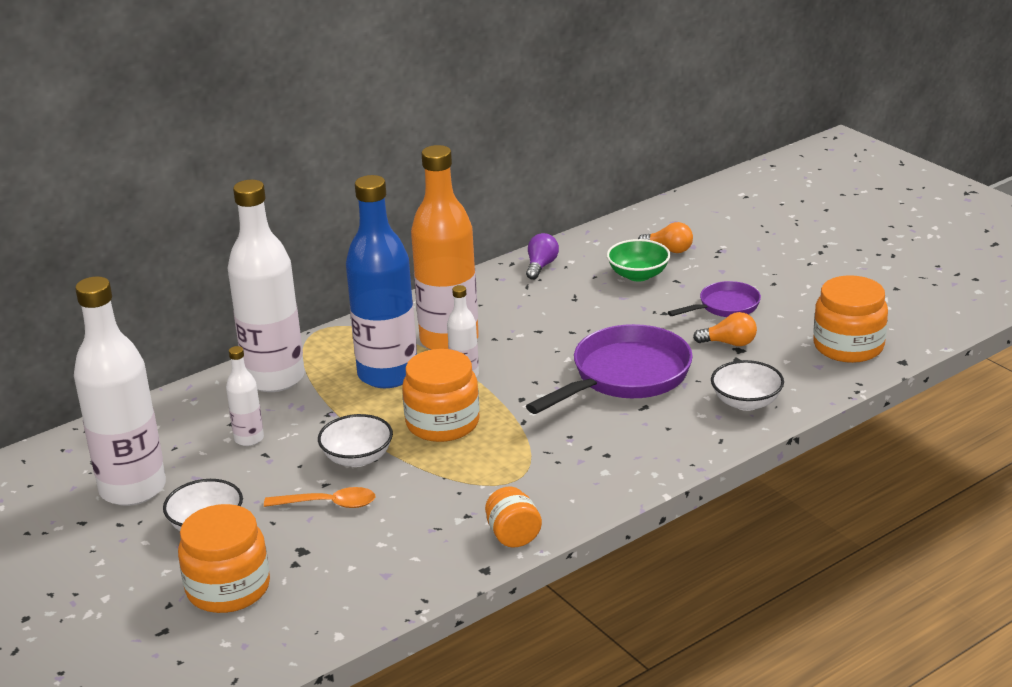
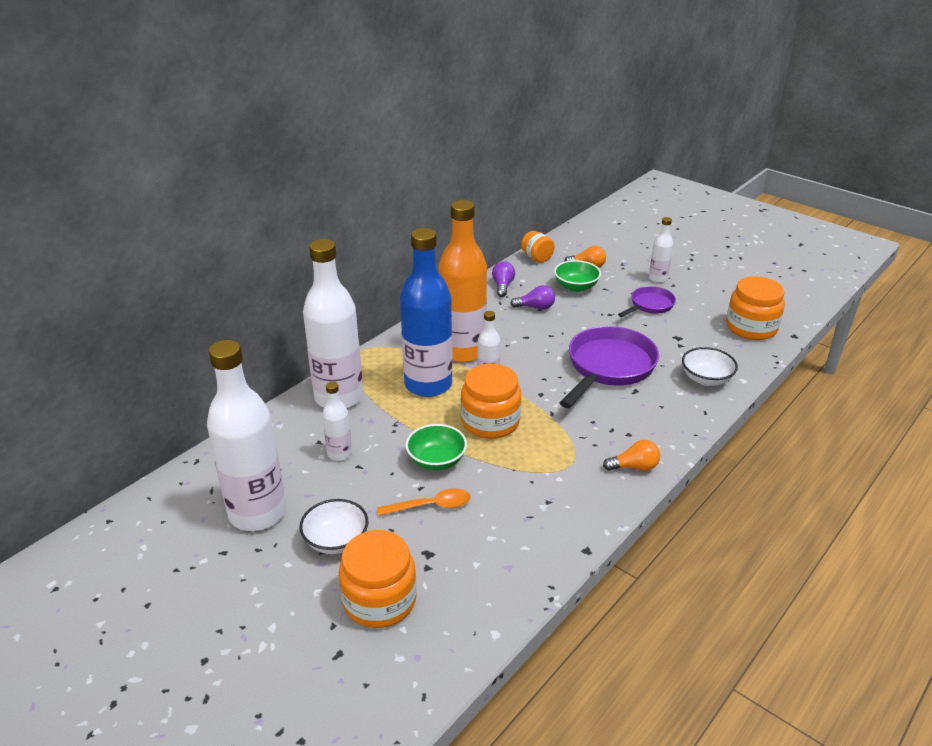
camera: 15 degrees left, 5 degrees up
white bowl [318,414,393,467] -> green bowl [405,424,467,470]
orange jar [485,487,542,547] -> orange jar moved to [521,231,555,263]
orange light bulb [693,312,757,346] -> orange light bulb moved to [603,440,660,471]
none -> purple light bulb [510,285,555,310]
none -> white bottle [649,217,673,283]

